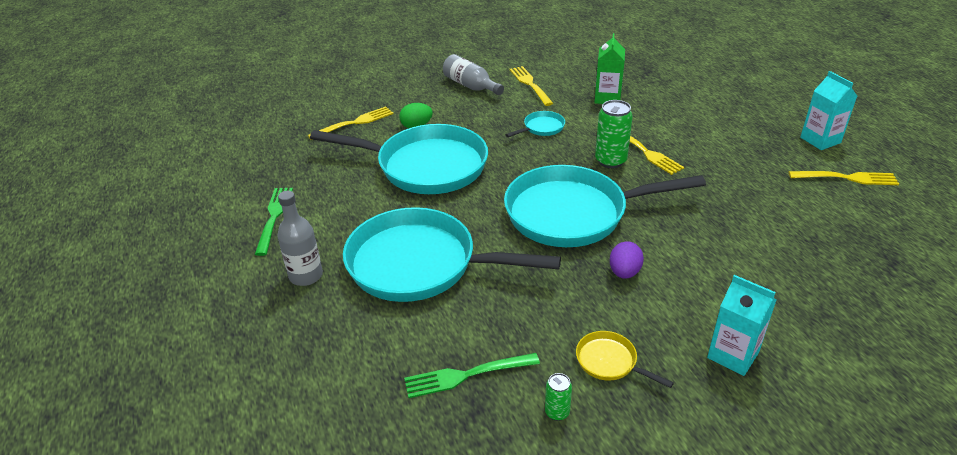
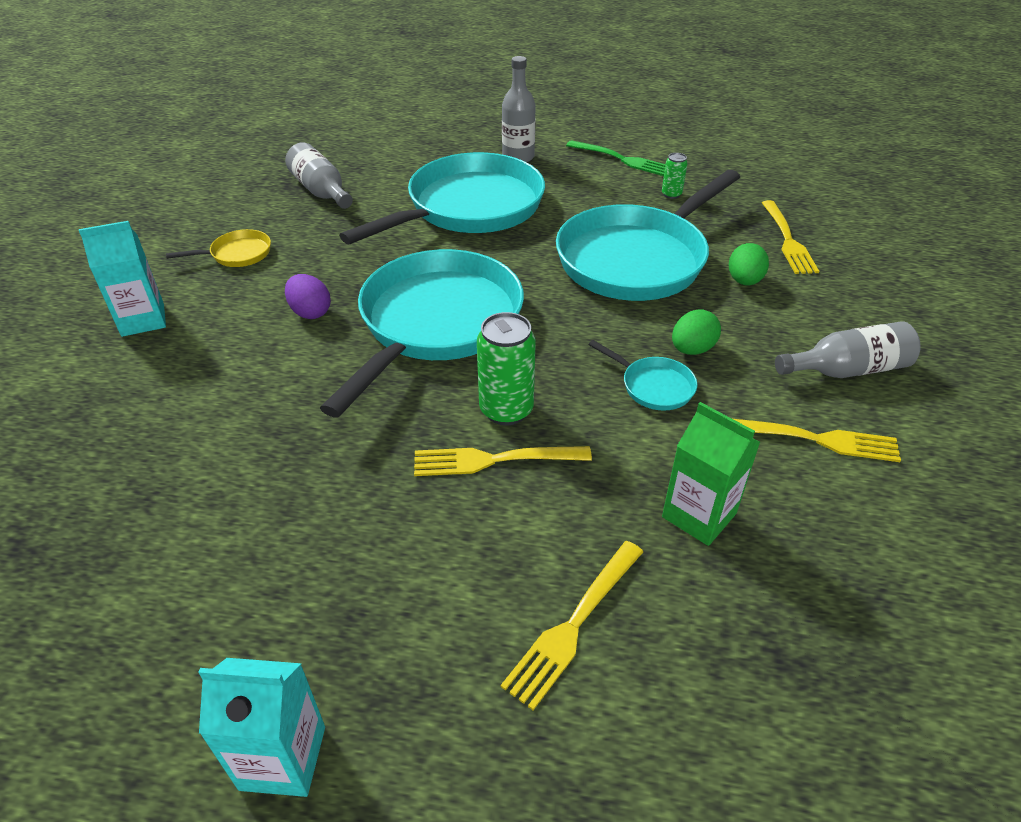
camera: 120 degrees right, 5 degrees up
green fork [404,353,540,398] -> grey bottle [285,142,353,209]
turquoise pan [506,111,565,137] -> turquoise pan turned 45 degrees counterclockwise [589,340,698,411]
green can [545,373,572,421] -> green can moved to [662,153,688,199]
yellow fork [789,171,899,185] -> yellow fork moved to [501,541,643,710]
none -> green egg [672,309,721,355]

